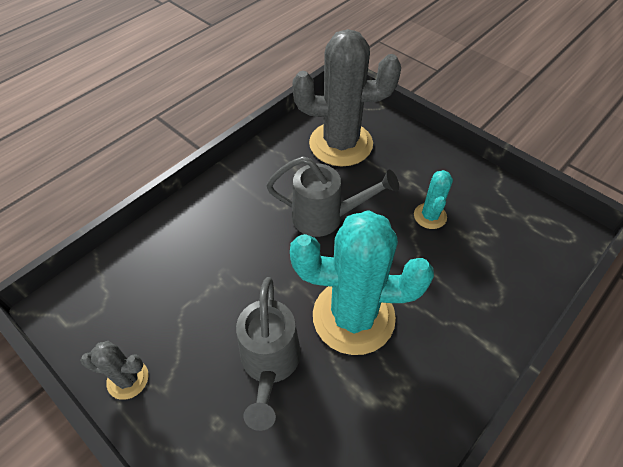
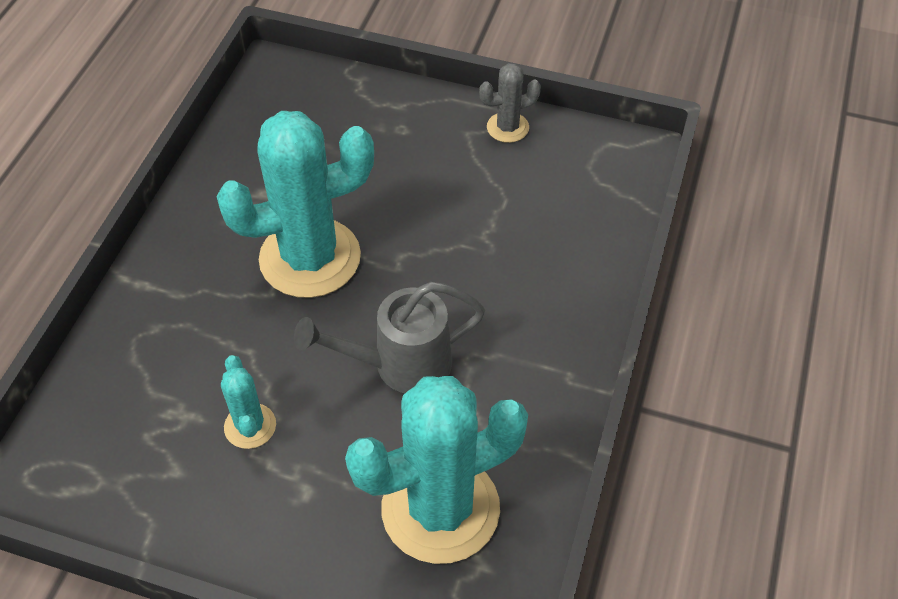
camera: 155 degrees right, 0 degrees up
grey watering can [236,277,301,431] -> none
grey cactus [293,29,401,166] -> turquoise cactus [345,376,528,564]

